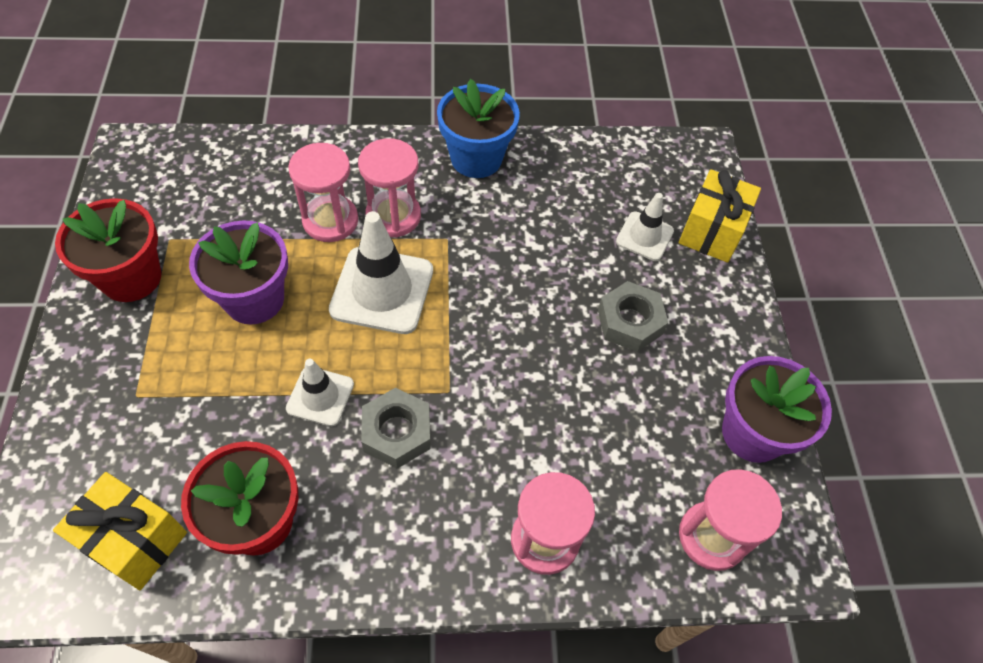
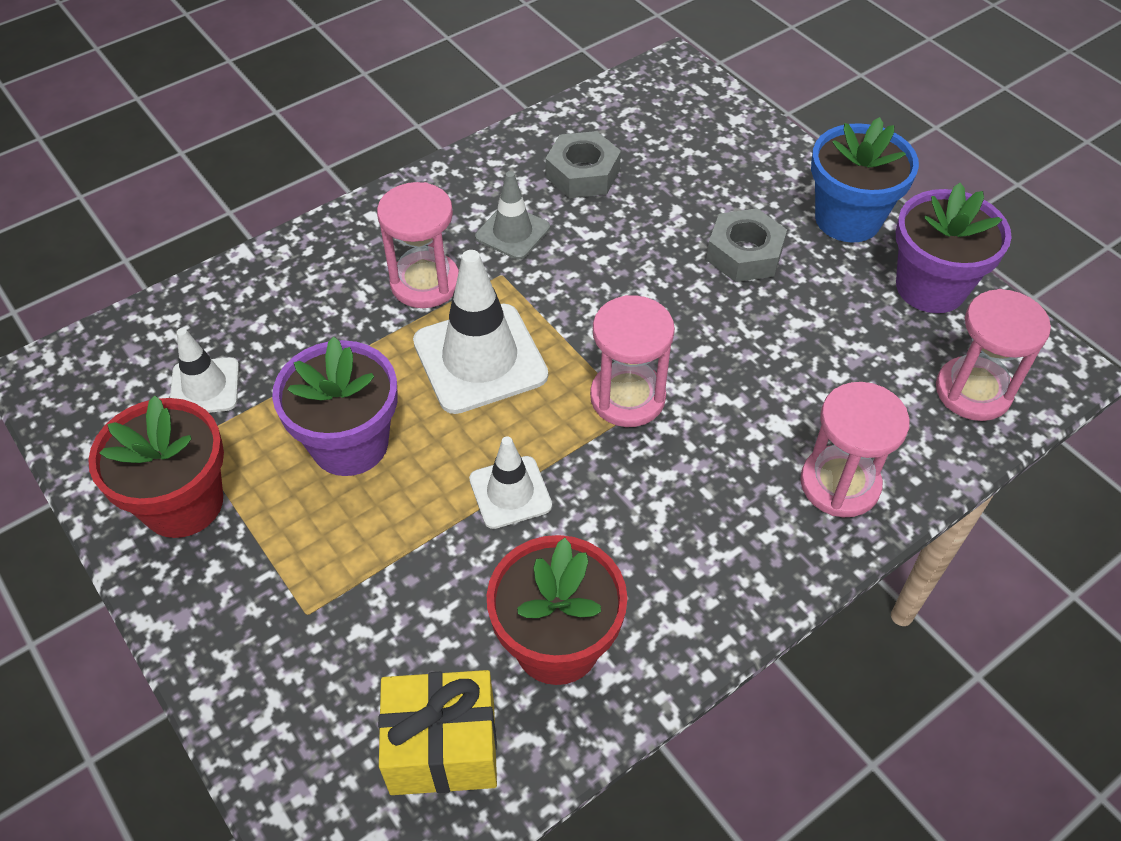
camera: 30 degrees left, 5 degrees down
pink hourglass [288,143,358,242] -> pink hourglass moved to [590,295,675,427]
grey nut [361,388,431,469] -> grey nut moved to [545,131,621,198]
blue flower pot [437,79,520,178] -> blue flower pot moved to [811,117,919,242]
white traffic cone [616,193,674,261] -> white traffic cone moved to [170,328,239,413]
yellow gift [679,169,761,263] -> none
none -> grey traffic cone [475,171,550,260]

